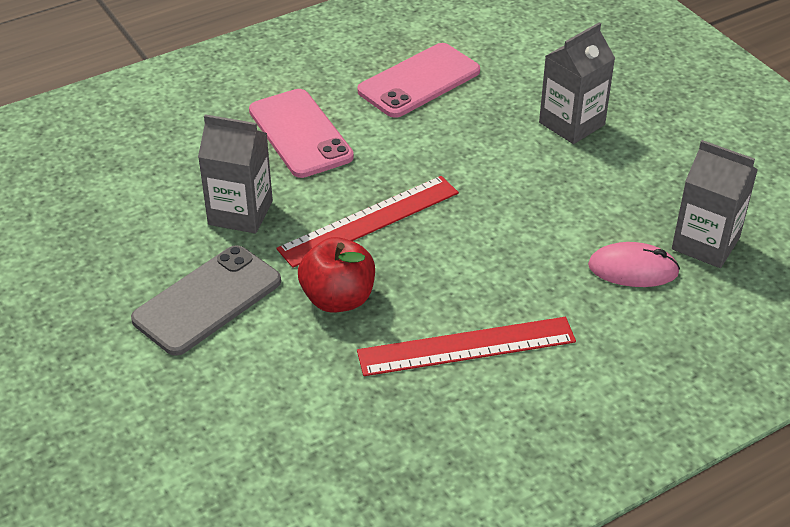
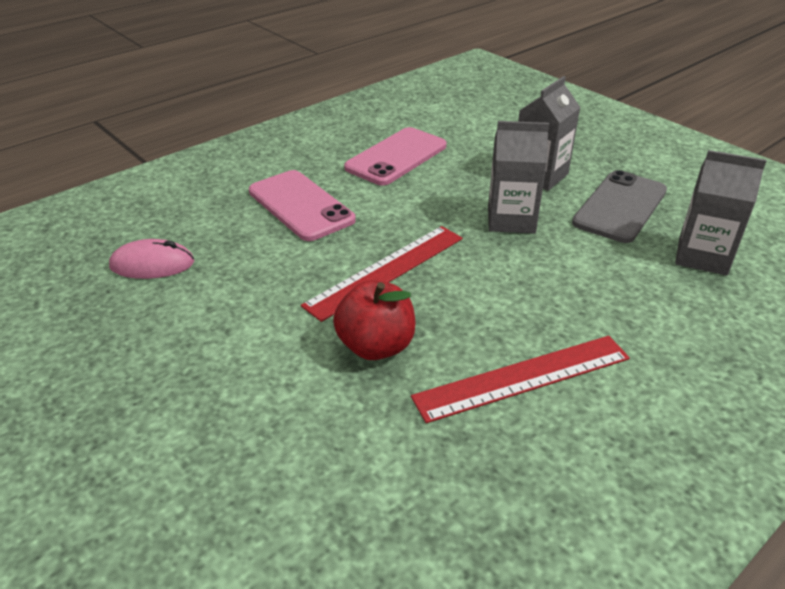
camera: 10 degrees left, 5 degrees down
grey phone [131,245,281,356] -> grey phone moved to [572,170,667,243]
grey carton [198,114,273,233] -> grey carton moved to [488,121,549,234]
pink mouse [588,242,680,287] -> pink mouse moved to [109,239,194,279]

